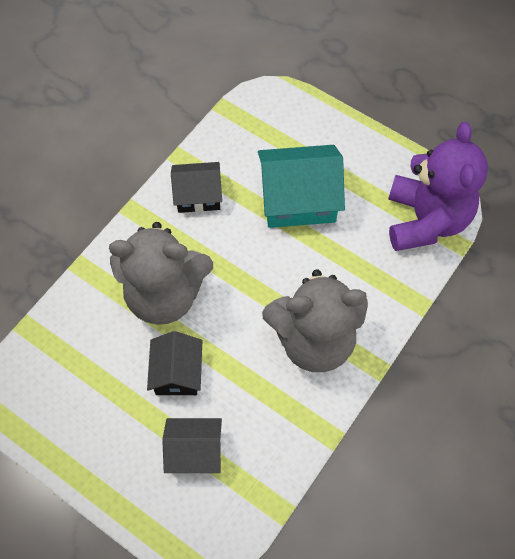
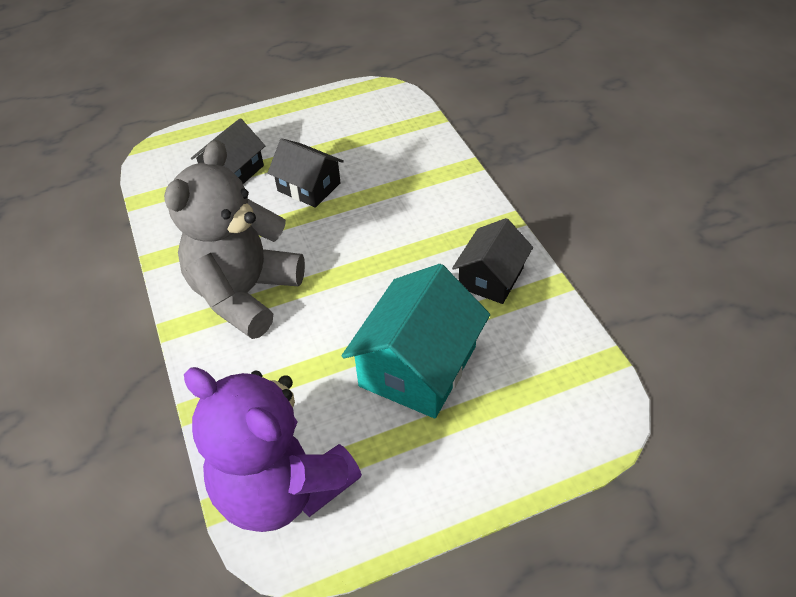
camera: 125 degrees right, 15 degrees down
grey teddy bear [109,222,213,325] -> none

